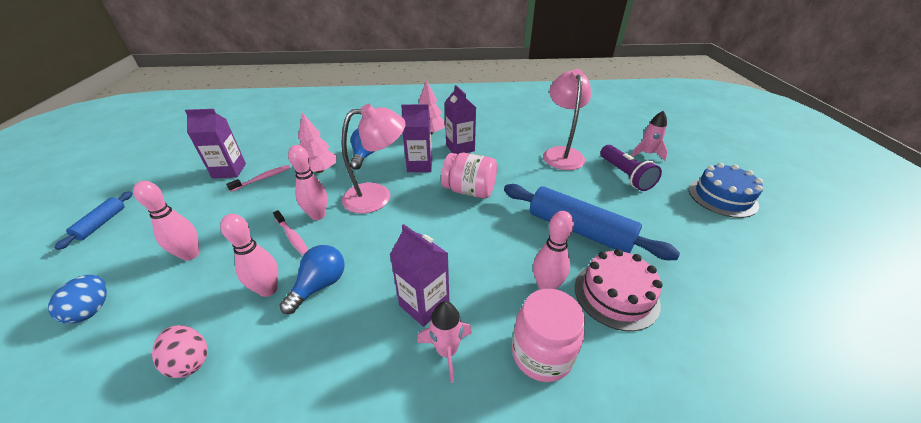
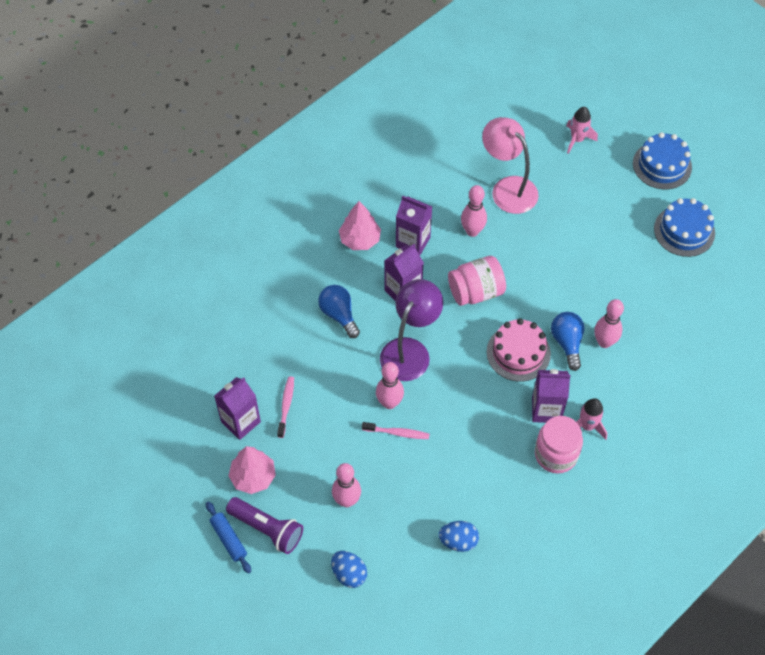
camera: 40 degrees left, 20 degrees up
pink egg [152,325,208,378] -> blue egg [438,521,479,552]
pink bowling pin [220,214,278,297] -> pink bowling pin moved to [461,185,487,237]
blue light bulb [280,245,345,314] -> blue light bulb moved to [551,312,584,371]
pink tree [298,112,337,173] -> pink tree moved to [228,446,276,494]
pink lamp [341,104,406,213] -> purple lamp [380,279,443,381]
blue rolling pin [504,184,680,260] -> none
pink jar [512,289,585,382] -> pink jar moved to [535,416,583,474]
pink cake [575,249,663,331] -> pink cake moved to [487,318,551,382]
purple flashlight [601,145,662,191] -> purple flashlight moved to [226,497,303,554]
none -> blue cake [654,198,715,257]

